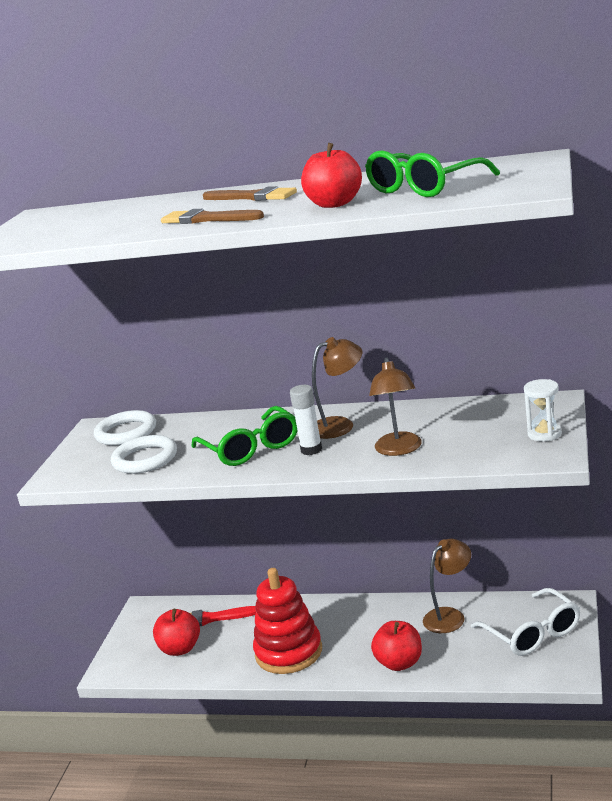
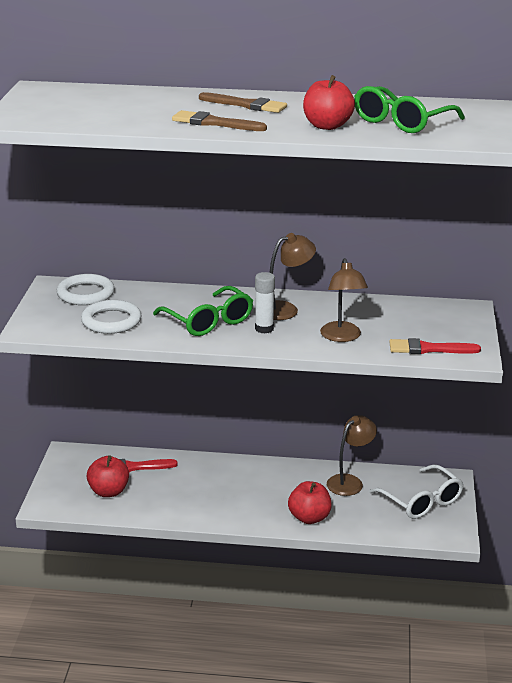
camera: 10 degrees left, 5 degrees up
red stacking toy [253,568,322,674] -> none
white hourglass [524,379,562,442] -> none
none -> red brush [389,338,481,354]

